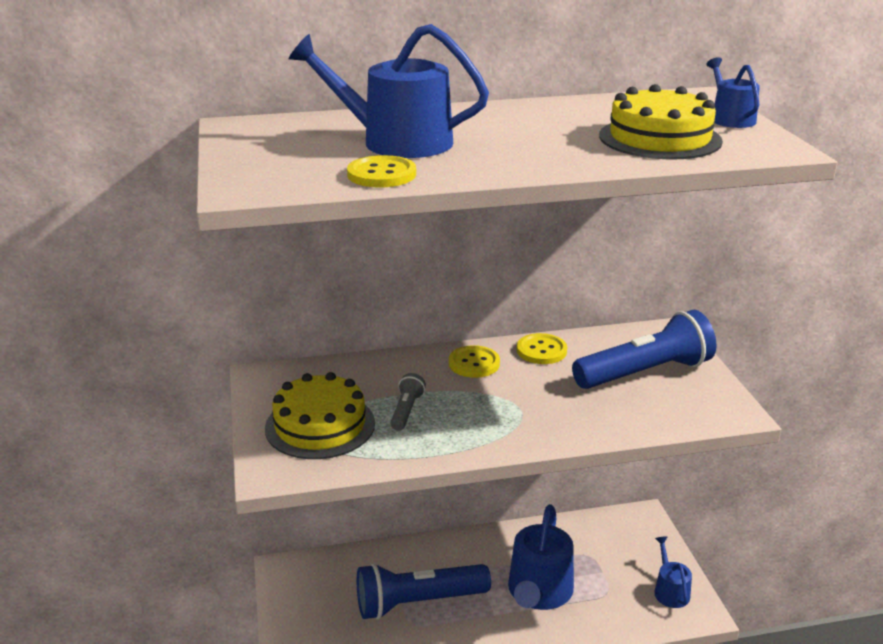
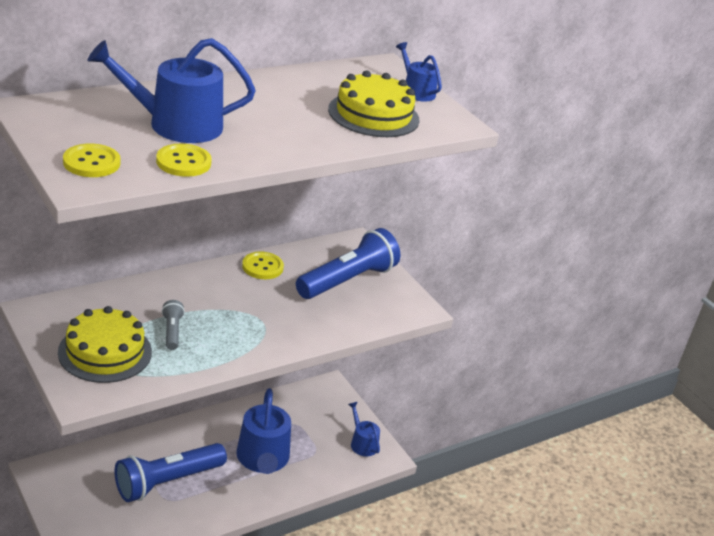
camera: 25 degrees left, 5 degrees up
yellow button [449,345,500,378] -> yellow button moved to [63,144,121,177]

